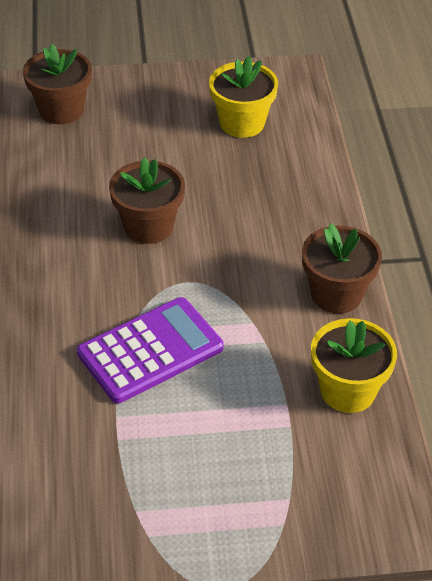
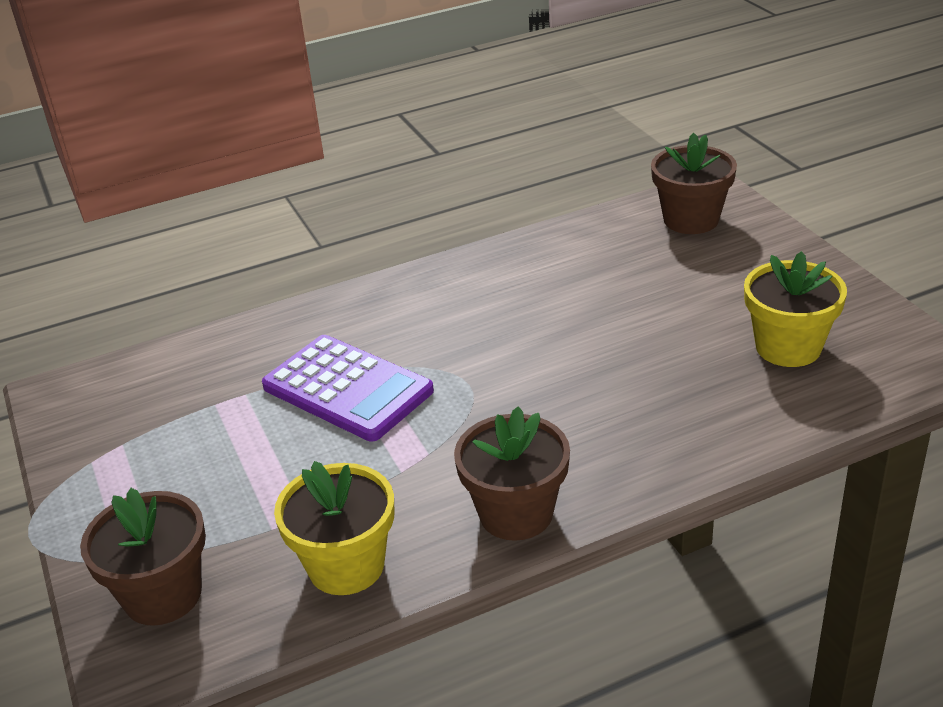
camera: 75 degrees right, 10 degrees down
brown flower pot [109,157,185,244] -> brown flower pot moved to [80,488,206,626]

